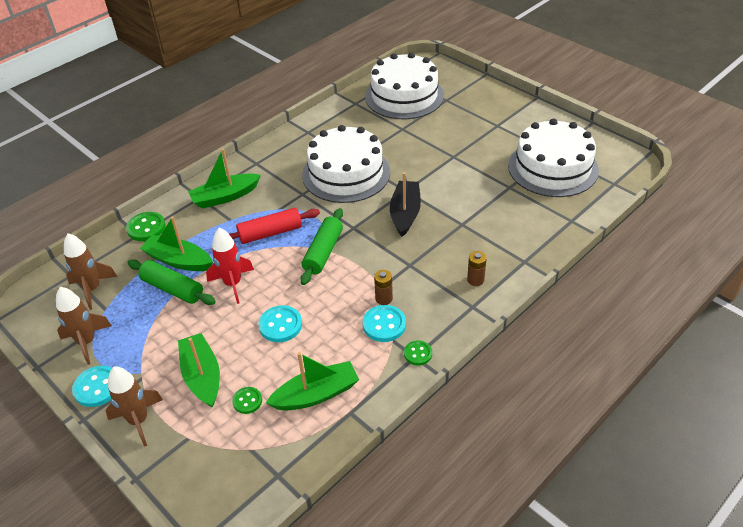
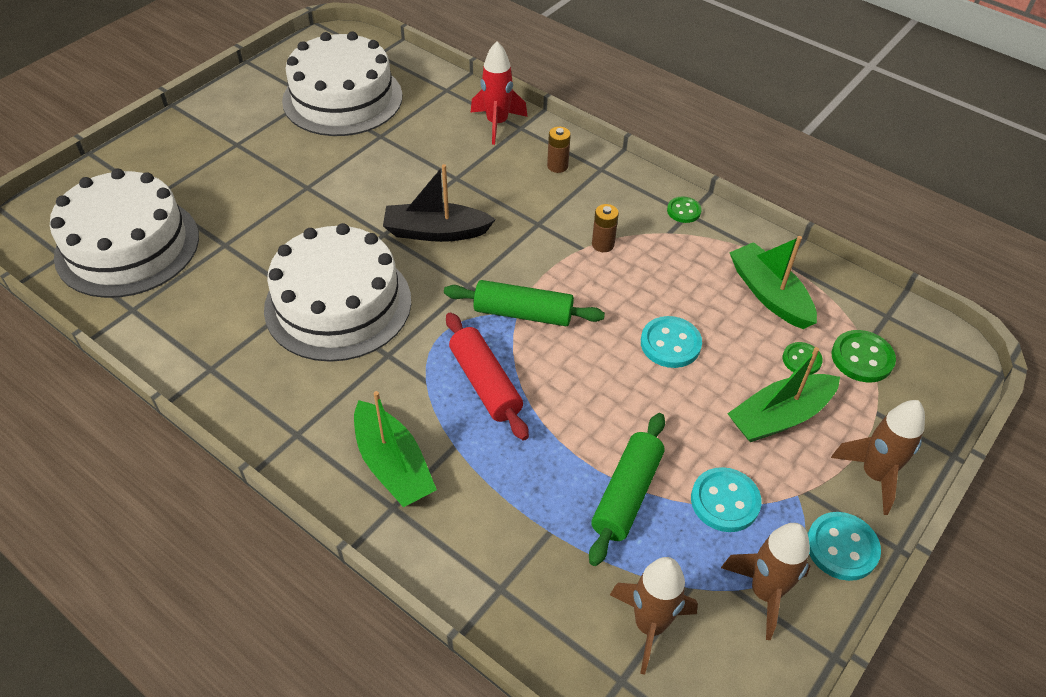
camera: 100 degrees left, 5 degrees up
green button [126,212,166,241] -> green button moved to [831,330,896,383]
green boat [140,216,213,271] -> none
red rocket [206,228,254,304] -> red rocket moved to [470,41,528,145]
turquoise button [363,305,406,342] -> turquoise button moved to [691,467,762,532]

